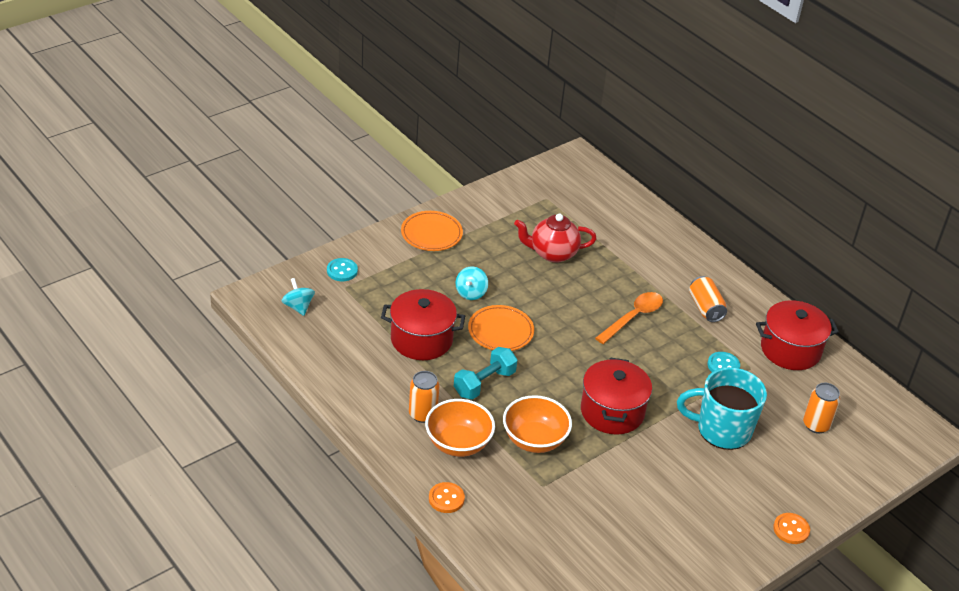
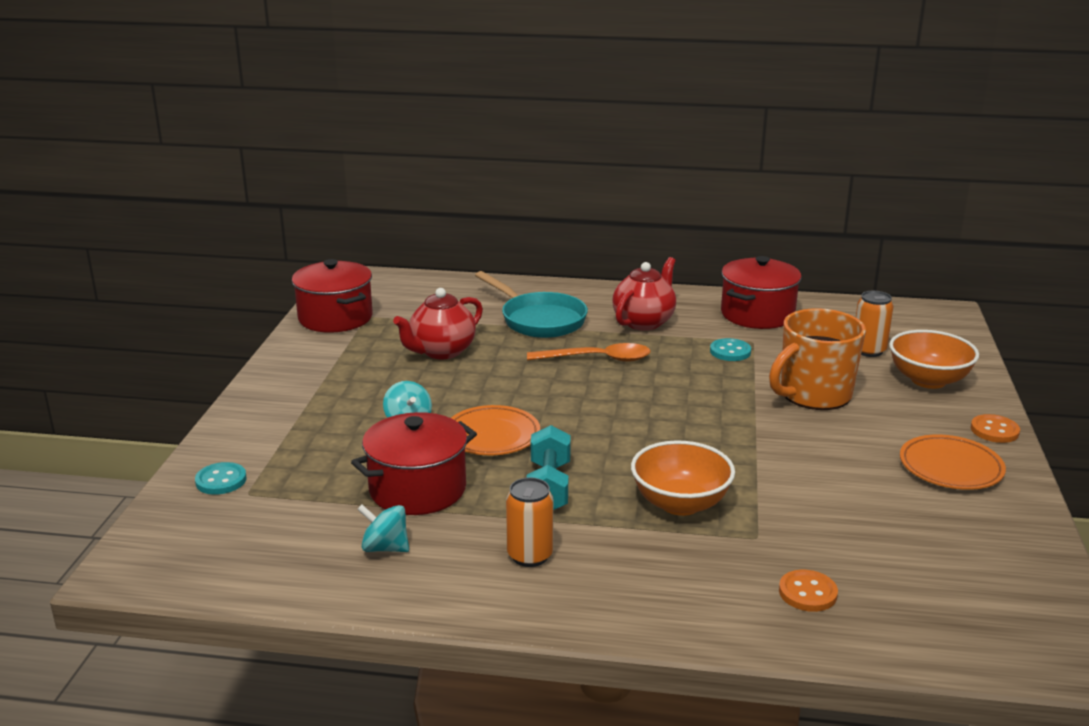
camera: 40 degrees left, 15 degrees down
turquoise spinning top [282,278,315,316] -> turquoise spinning top moved to [357,505,409,552]
orange plate [401,211,463,251] -> orange plate moved to [900,434,1006,490]
orange bowl [425,399,495,457] -> orange bowl moved to [889,330,979,389]
orange button [429,482,465,513] -> orange button moved to [779,570,838,612]
red pot [581,358,652,435] -> red pot moved to [292,259,373,333]
orange spoon [595,292,663,344] -> orange spoon turned 90 degrees clockwise [527,343,650,362]
turquoise mug [677,367,767,450] -> orange mug [769,308,866,410]
orange can [689,276,727,322] -> red teapot [612,257,676,331]
none -> turquoise pan [475,271,588,338]

